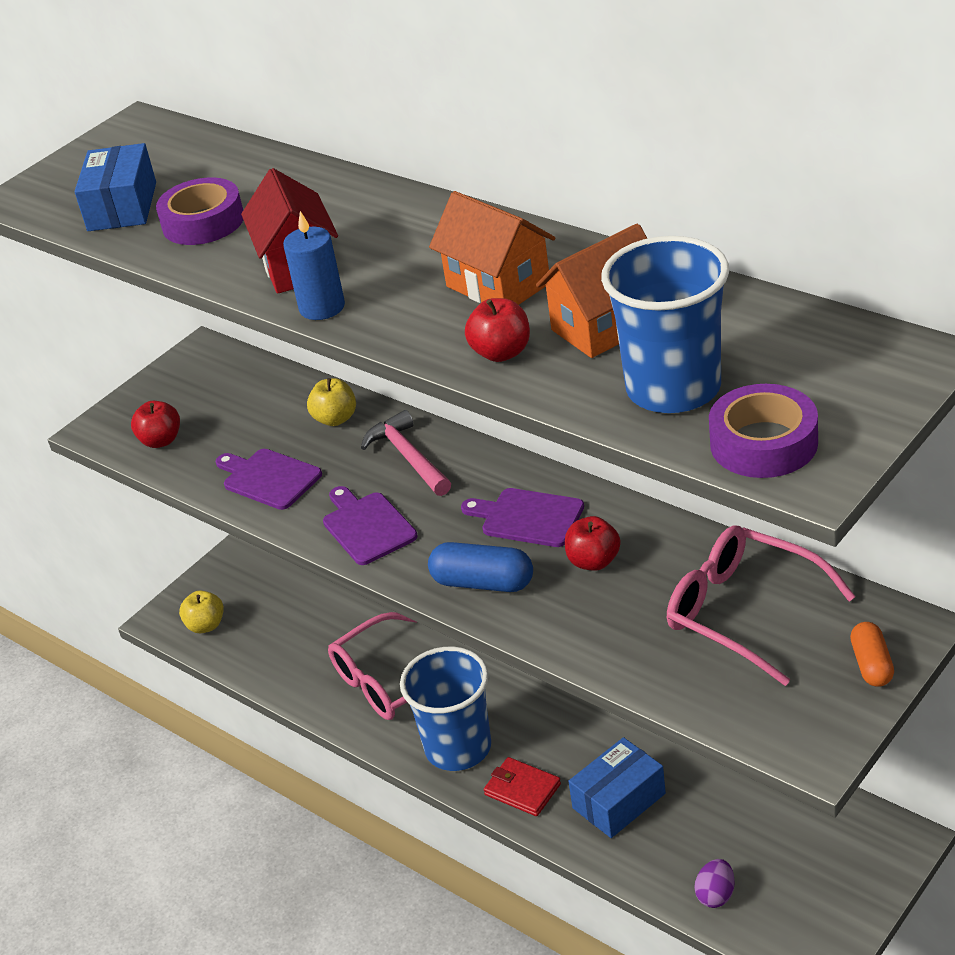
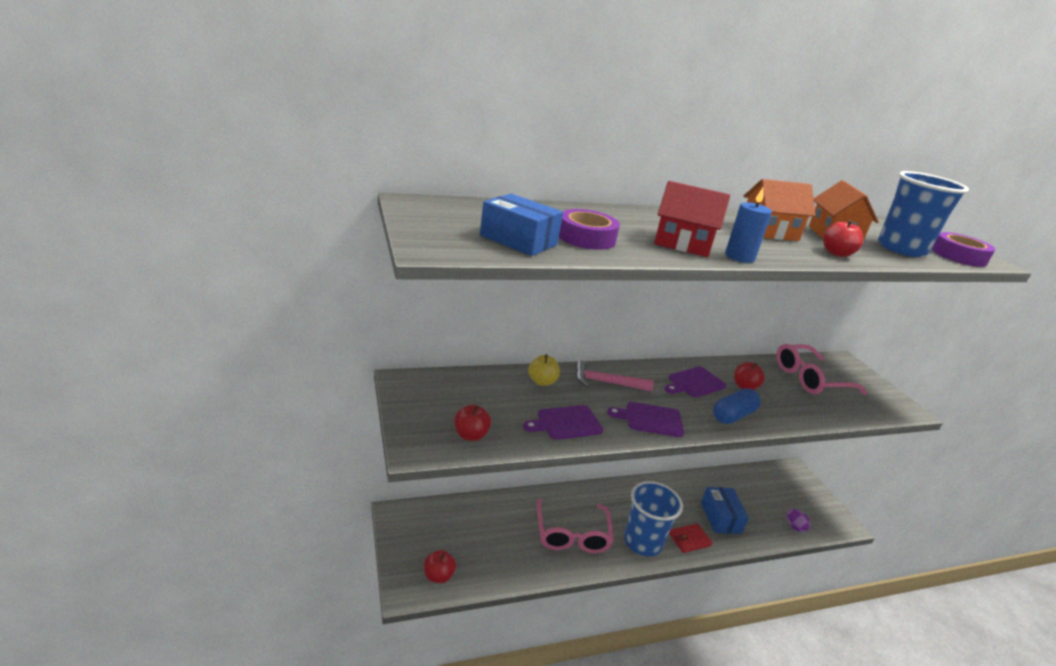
camera: 65 degrees left, 10 degrees down
yellow apple [179,591,224,633] -> red apple [424,550,456,583]
orange capsule [850,622,894,687] -> none

